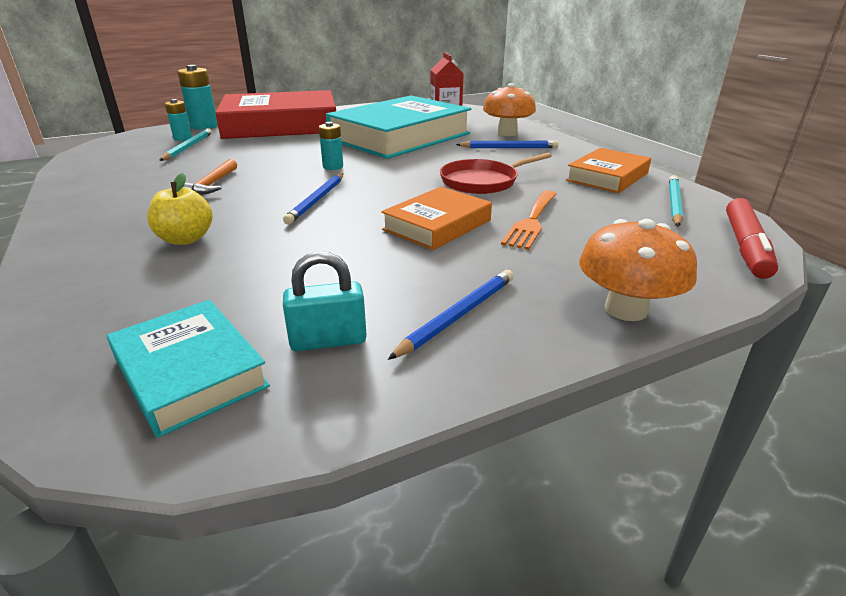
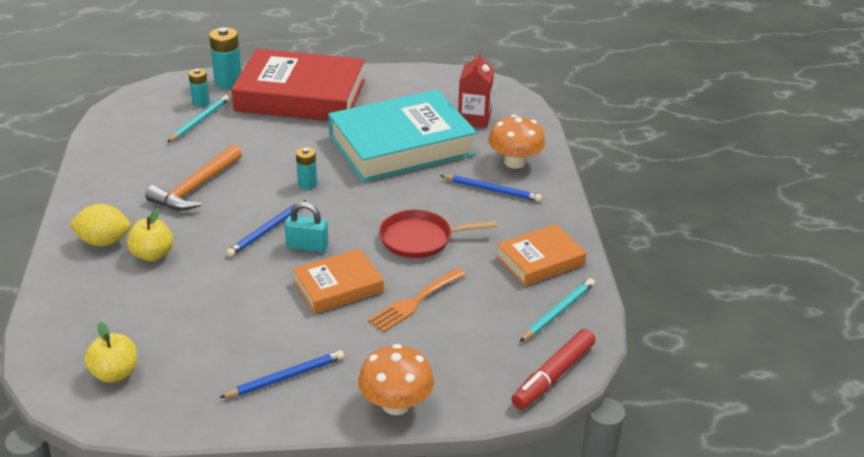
camera: 20 degrees right, 5 degrees up
turquoise book [107,300,270,438] -> yellow apple [84,322,137,383]
orange hammer [183,159,237,195] -> orange hammer [145,145,242,210], size x1.56
turquoise padlock [283,251,367,351] -> turquoise padlock moved to [285,202,329,252]
none -> yellow lemon [69,204,131,246]

